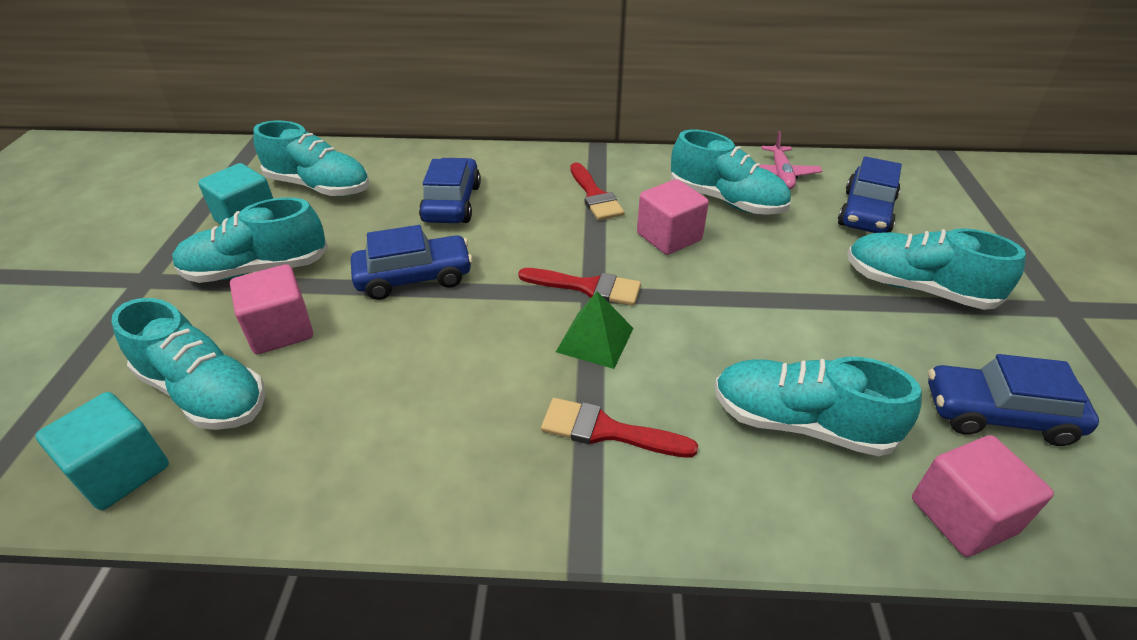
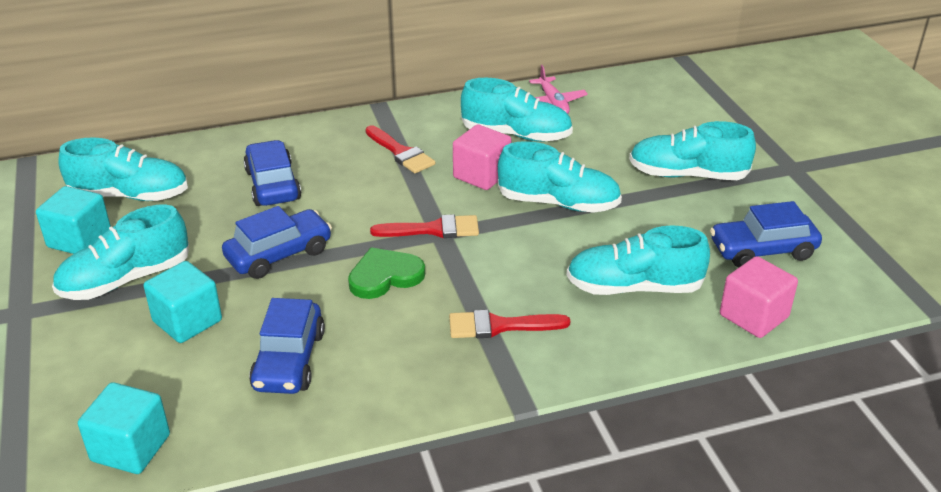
camera: 20 degrees left, 5 degrees down
turquoise shoe [112,298,265,430] -> turquoise shoe moved to [498,141,622,213]
pink cube [230,264,313,354] -> turquoise cube [144,261,222,343]
green pyramid [556,291,633,369] -> none
blue car [838,156,902,233] -> blue car moved to [249,298,325,394]
none -> green heart [348,247,425,299]

